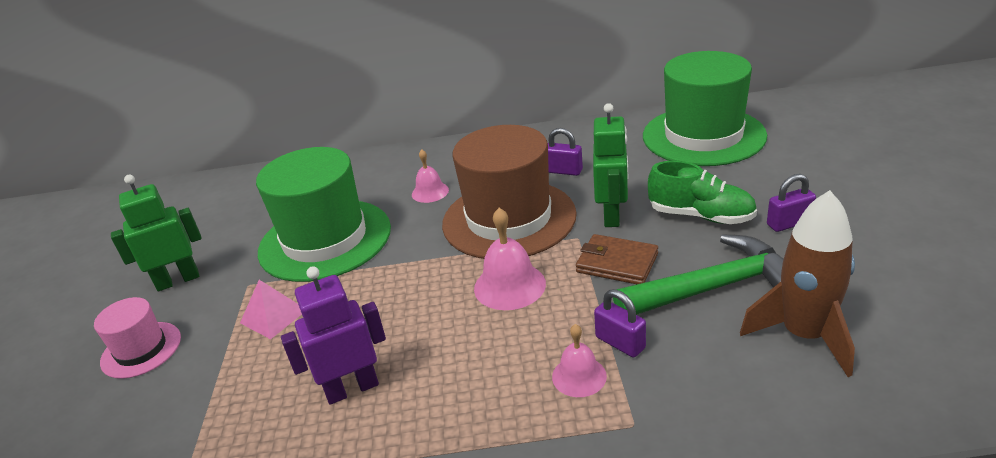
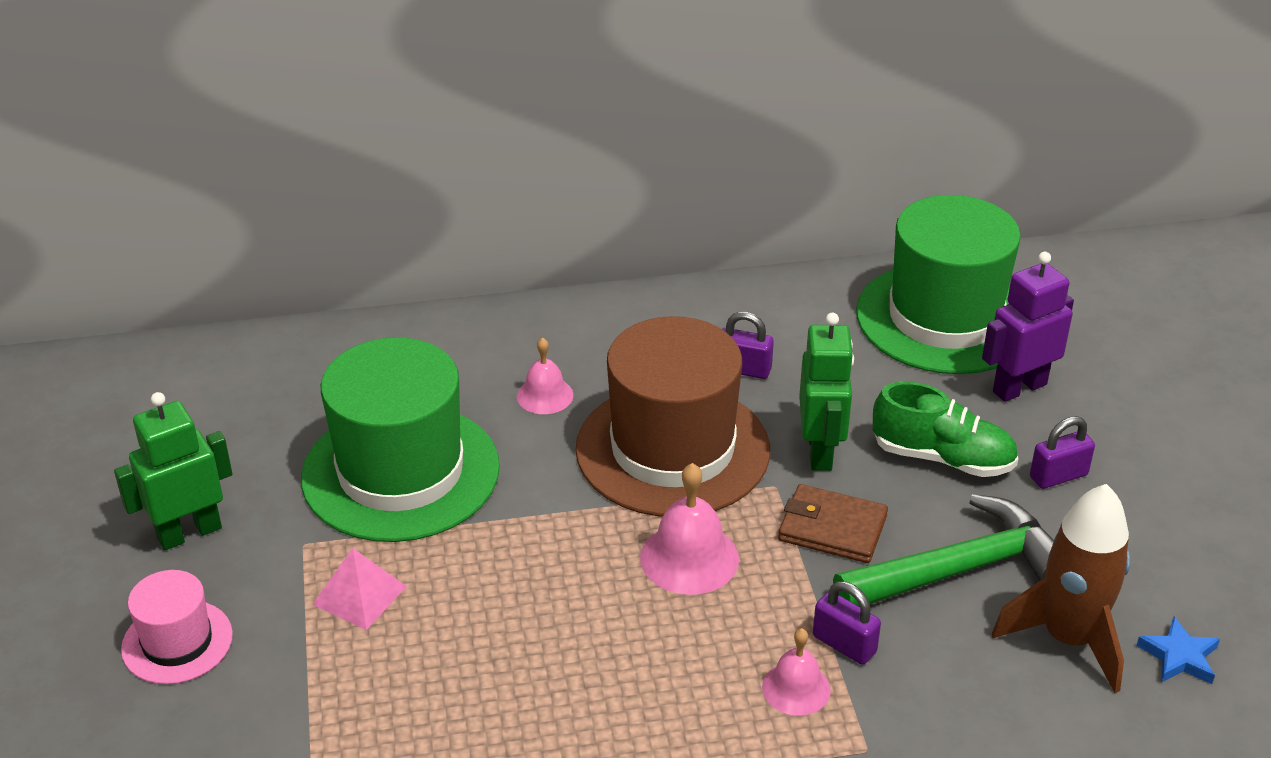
camera: 10 degrees left, 5 degrees up
purple robot [281,266,386,405] -> purple robot moved to [982,252,1074,402]
none -> blue star [1136,616,1220,684]

